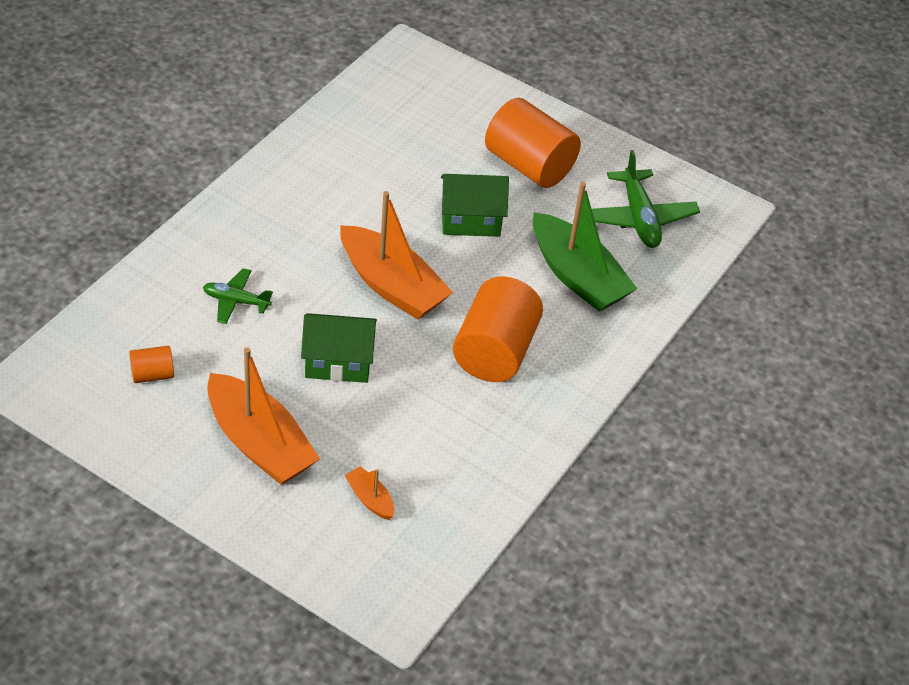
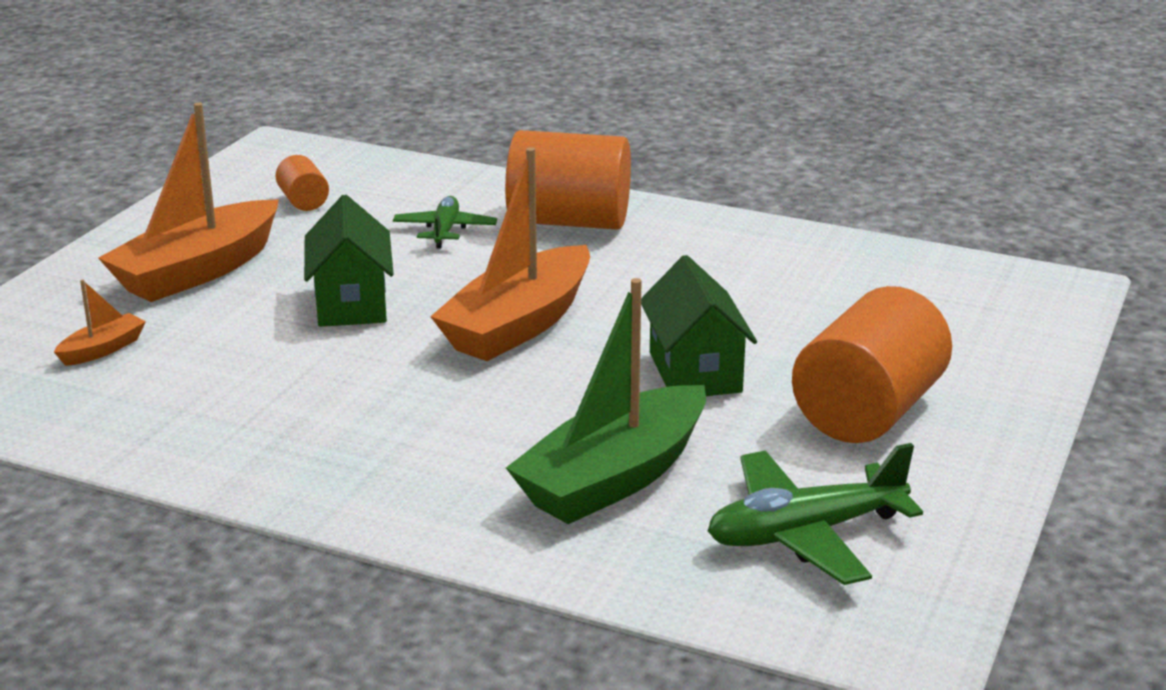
camera: 85 degrees right, 20 degrees down
orange cylinder [453,276,543,382] -> orange cylinder moved to [505,130,631,230]

